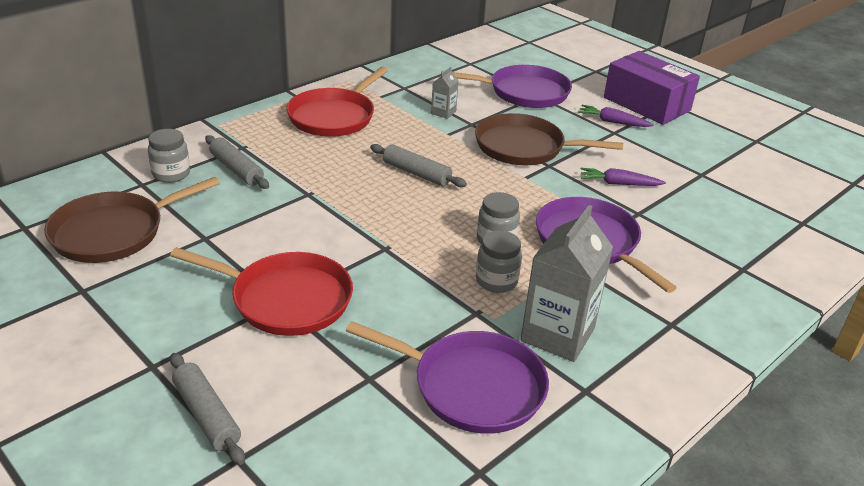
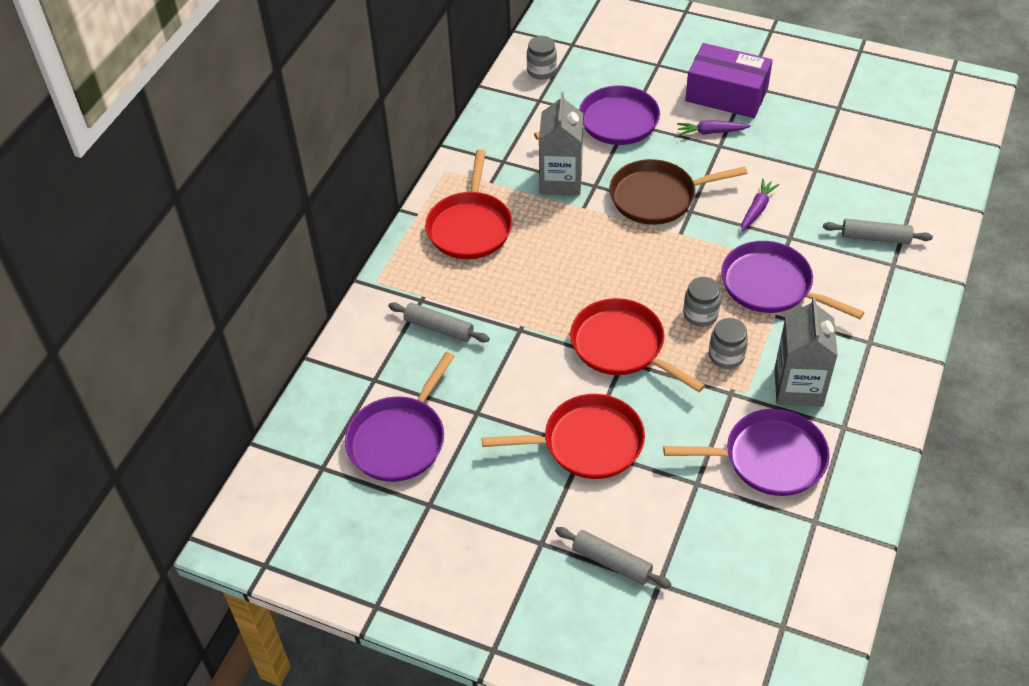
camera: 20 degrees left, 15 degrees up
brown pan [44,177,220,263] -> purple pan [345,352,455,482]
grey jar [148,129,190,183] -> grey jar moved to [527,36,557,80]
grey rolling pin [370,144,467,187] -> grey rolling pin moved to [823,219,933,245]
grey carton [431,67,459,119] -> grey carton [539,92,583,196], size x2.13
purple carrot [581,168,666,186] -> purple carrot turned 135 degrees clockwise [741,179,780,231]
none -> red pan [570,298,705,392]

